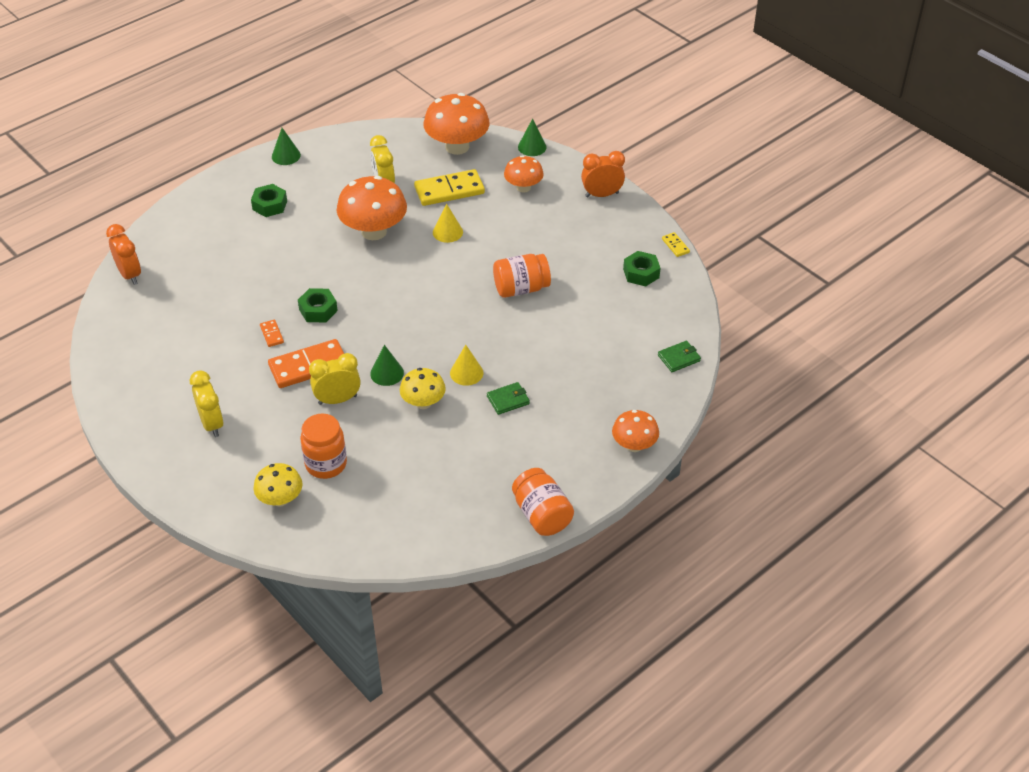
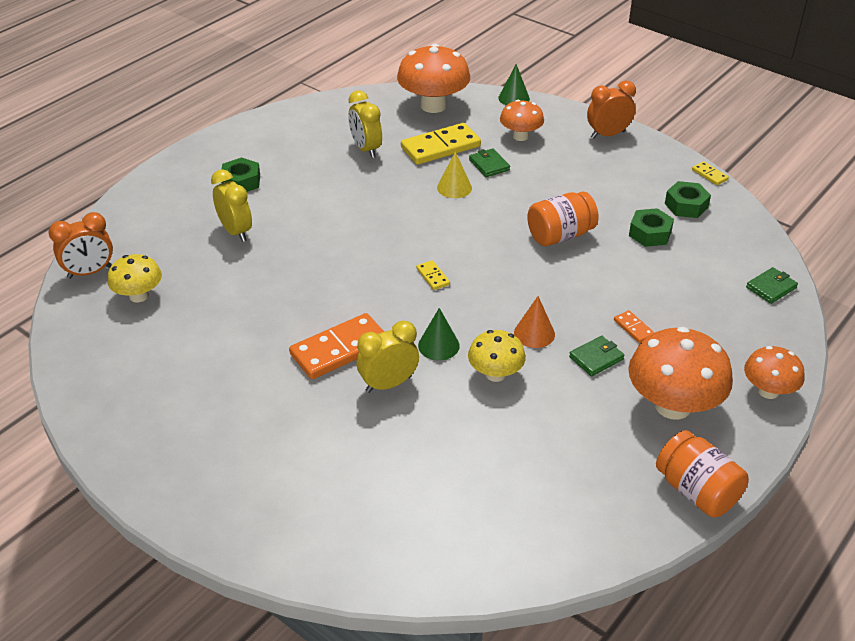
camera: 10 degrees left, 5 degrees down
orange clock [106,224,141,285] -> orange clock turned 105 degrees clockwise [49,212,113,279]
yellow clock [190,370,224,437] -> yellow clock moved to [211,169,252,242]
yellow mushroom [253,463,302,507] -> yellow mushroom moved to [107,254,162,302]
orange domino [260,320,284,347] -> orange domino moved to [614,310,655,343]
green cone [272,128,301,165] -> none
green nut [298,288,338,323] -> green nut moved to [629,208,674,247]
orange jar [300,414,347,479] -> none
orange mushroom [337,176,407,240] -> orange mushroom moved to [628,327,733,420]
yellow cone [450,345,483,386] -> orange cone [514,296,555,348]
none -> yellow domino [416,260,450,290]
none -> green wallet [469,148,510,177]

